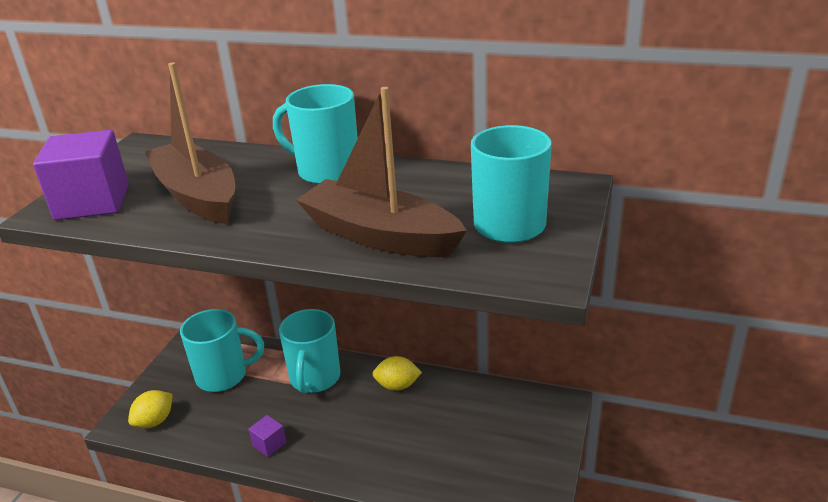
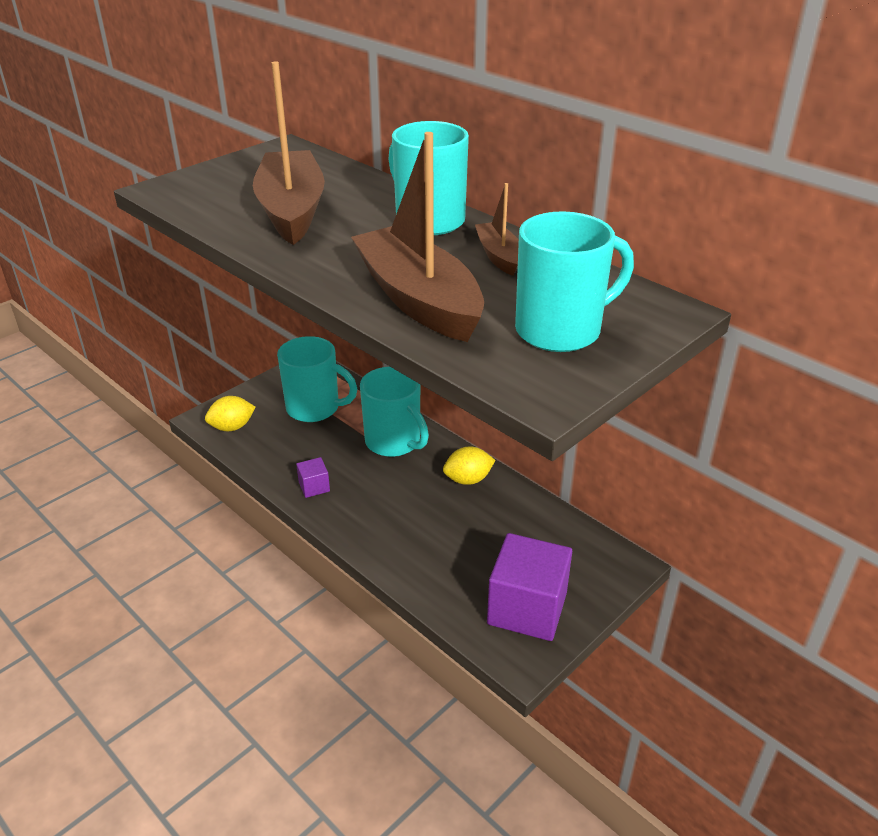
camera: 25 degrees right, 5 degrees up
purple cube [33,130,129,220] -> purple cube moved to [487,533,572,641]
turquoise mug [279,309,341,394] -> turquoise mug turned 75 degrees counterclockwise [360,367,429,457]
yellow lemon [373,356,422,391] -> yellow lemon turned 45 degrees counterclockwise [443,446,495,485]
none -> brown boat [475,183,519,276]

